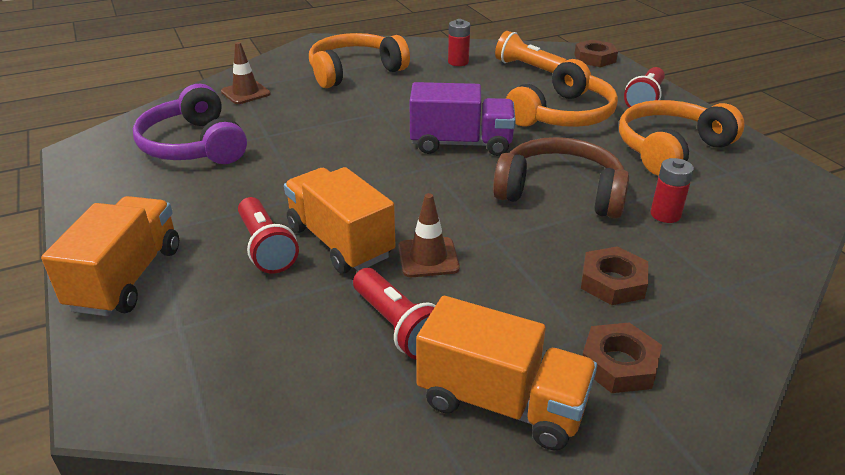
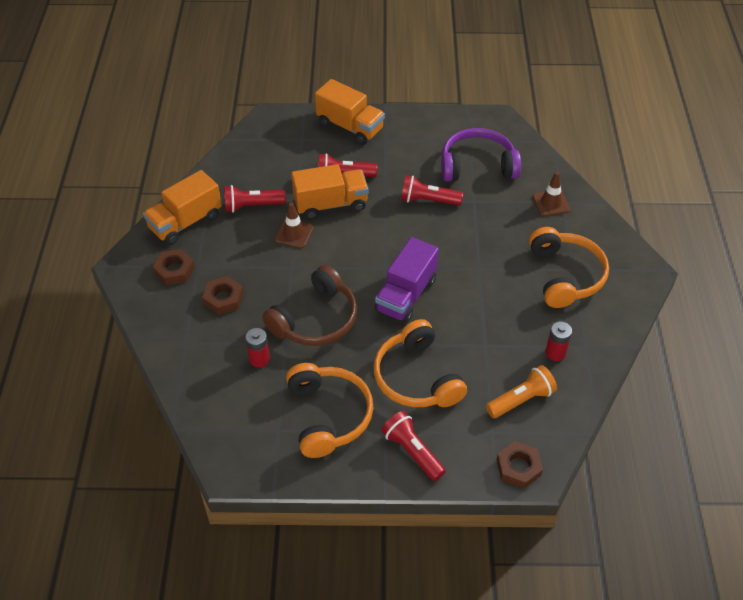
camera: 115 degrees right, 15 degrees up
none -> red flashlight [401,175,463,206]

